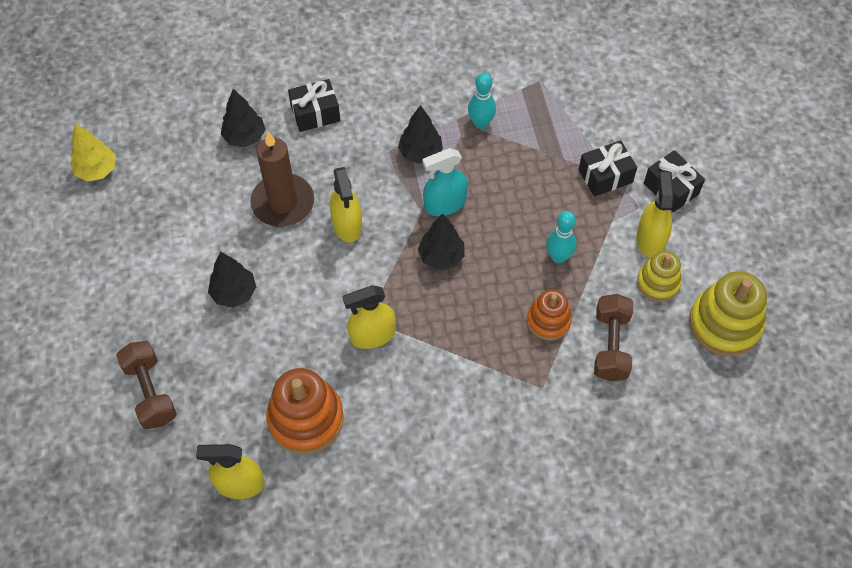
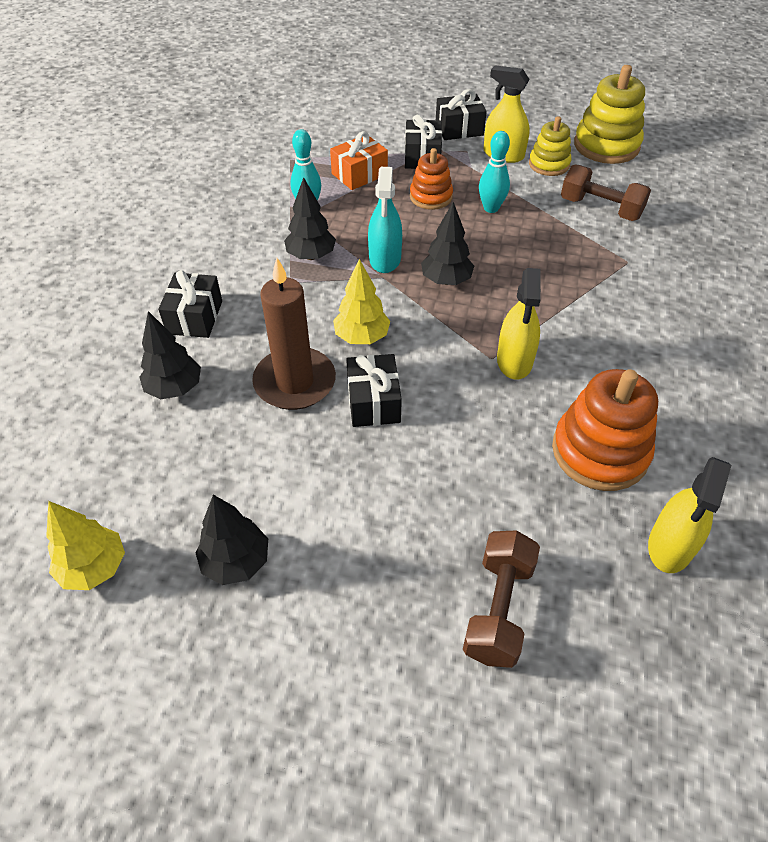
camera: 65 degrees left, 10 degrees down
brown dumbbell [116,341,177,429] -> brown dumbbell turned 75 degrees counterclockwise [463,530,540,668]
black tree [208,252,256,308] -> black tree moved to [195,495,268,585]
yellow spray bottle [330,167,362,242] -> yellow tree [333,259,390,344]
orange stacking toy [527,289,572,340] -> orange stacking toy moved to [410,148,453,210]
none -> orange gift [330,131,388,190]
none -> black gift [346,354,402,427]

